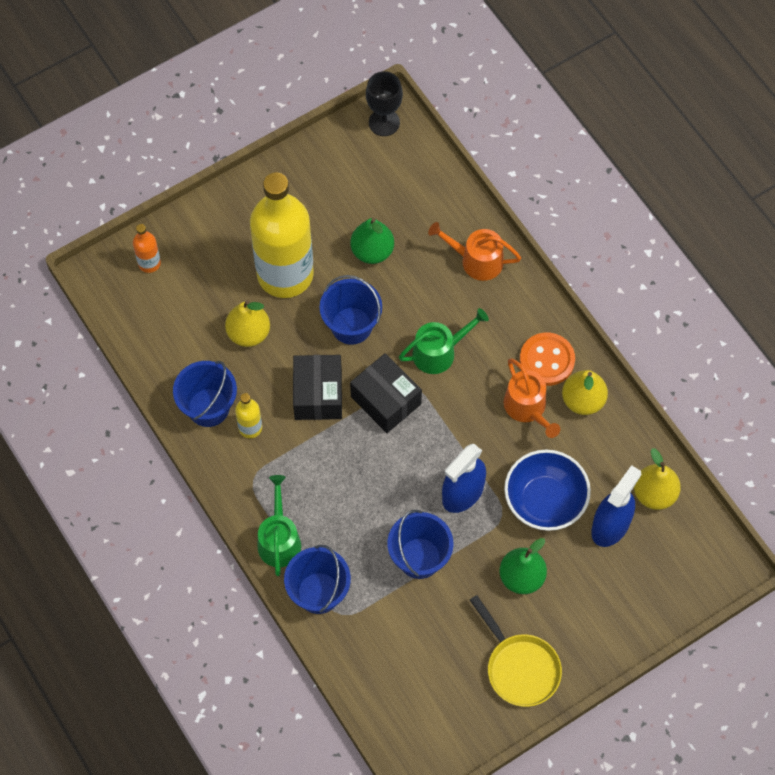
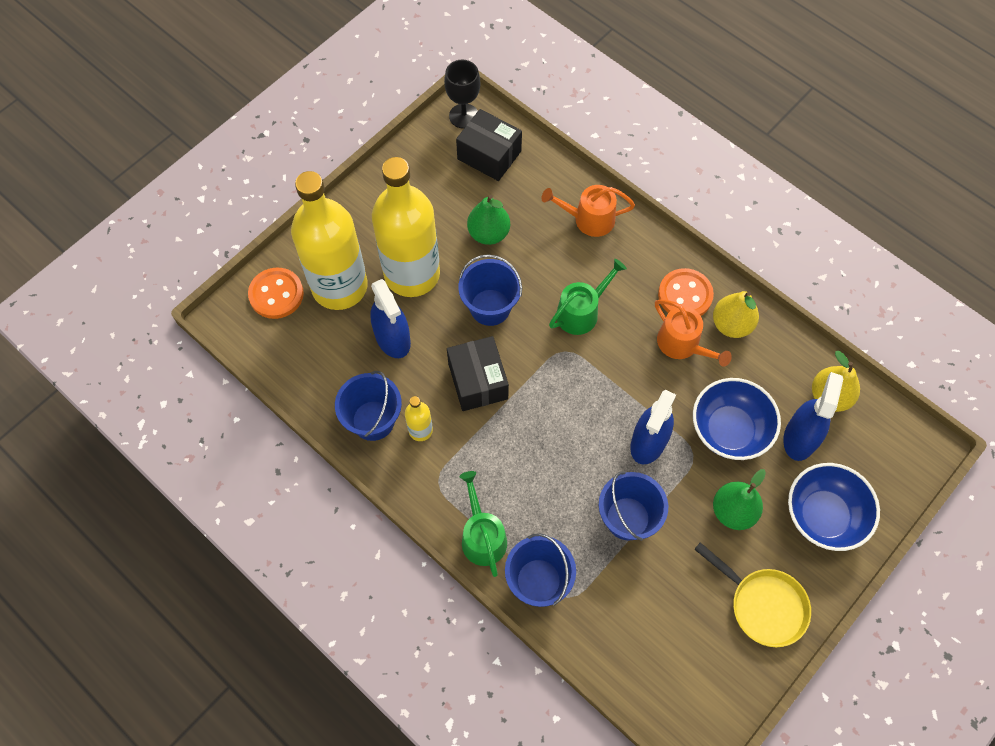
camera: 15 degrees left, 0 degrees up
orange bottle [133,224,161,273] -> orange button [248,267,304,319]
yellow pear [225,300,270,347] -> blue spray bottle [370,279,411,358]
black box [350,353,422,433] -> black box moved to [456,109,522,181]
none -> yellow bottle [291,171,368,310]
none -> blue bowl [788,463,880,551]

